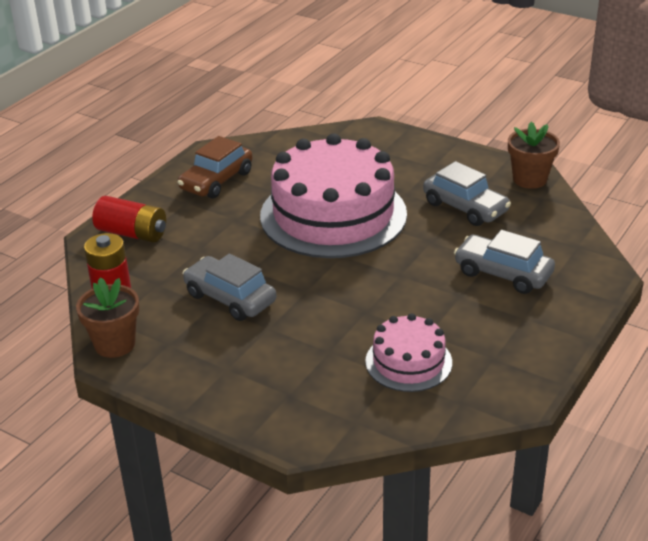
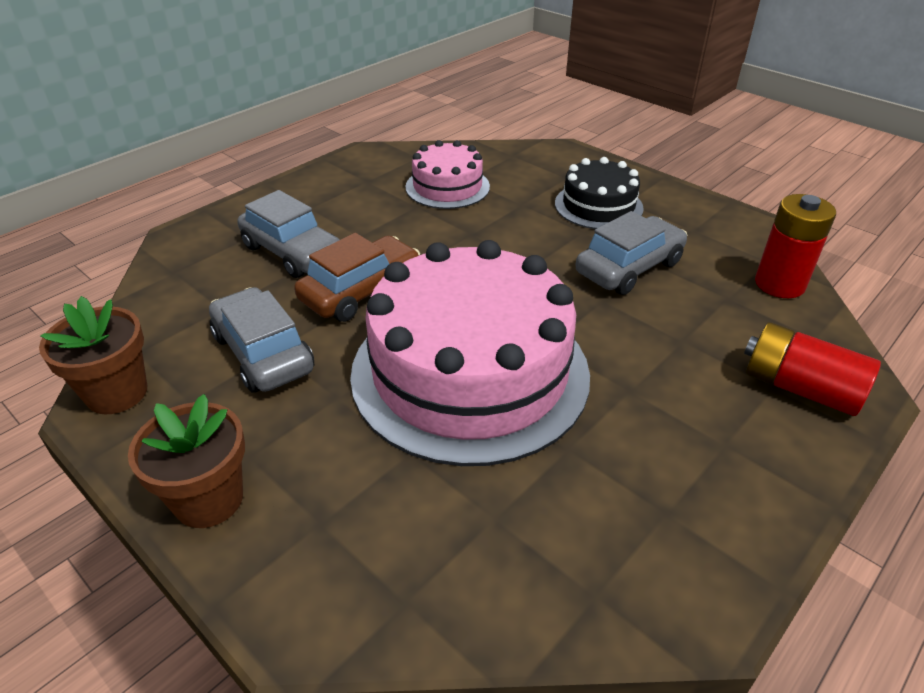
camera: 170 degrees left, 5 degrees up
brown flower pot [76,278,139,358] -> brown flower pot moved to [128,394,245,528]
brown car [177,136,252,198] -> brown car moved to [294,233,420,322]
grey car [183,254,276,321] -> grey car turned 90 degrees counterclockwise [575,211,687,295]
none -> black cake [555,157,644,229]

